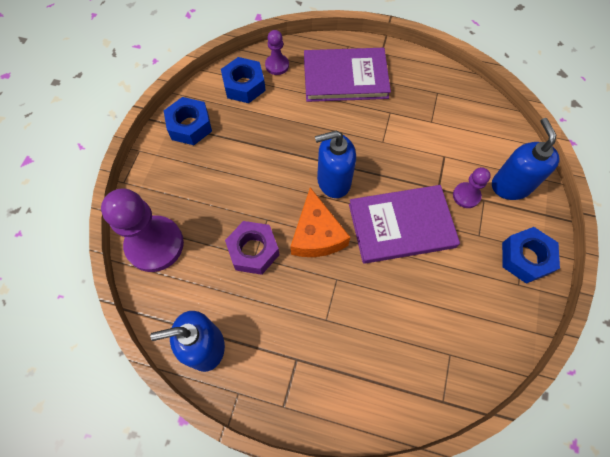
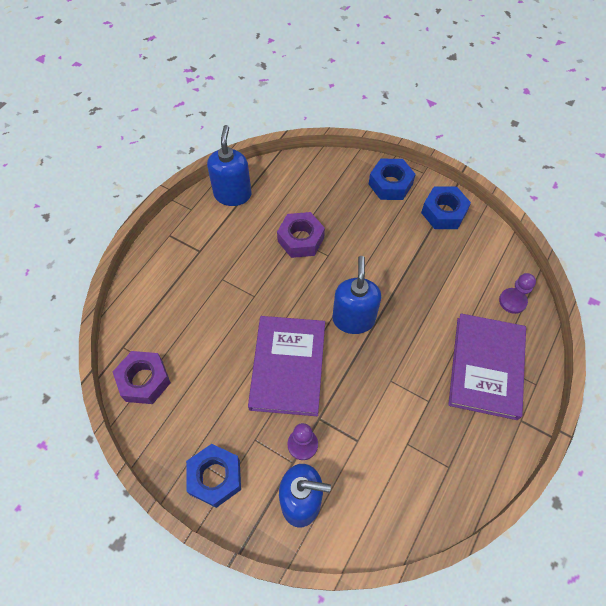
camera: 105 degrees right, 5 degrees down
purple pawn [101,188,184,272] -> none
blue nut [221,57,266,103] -> blue nut moved to [369,159,416,200]
orange cheese [290,187,350,257] -> none
none -> purple nut [113,351,171,404]

